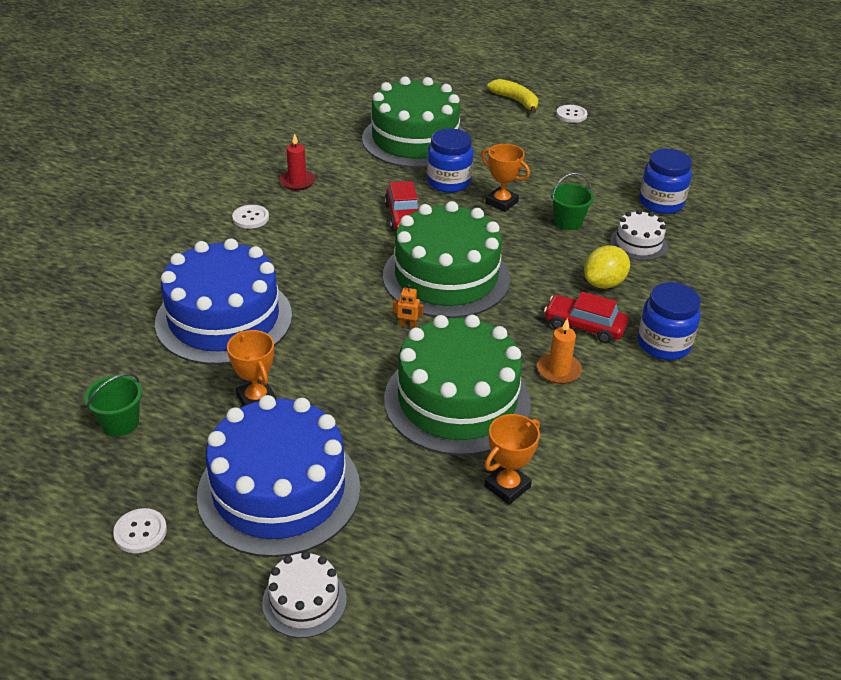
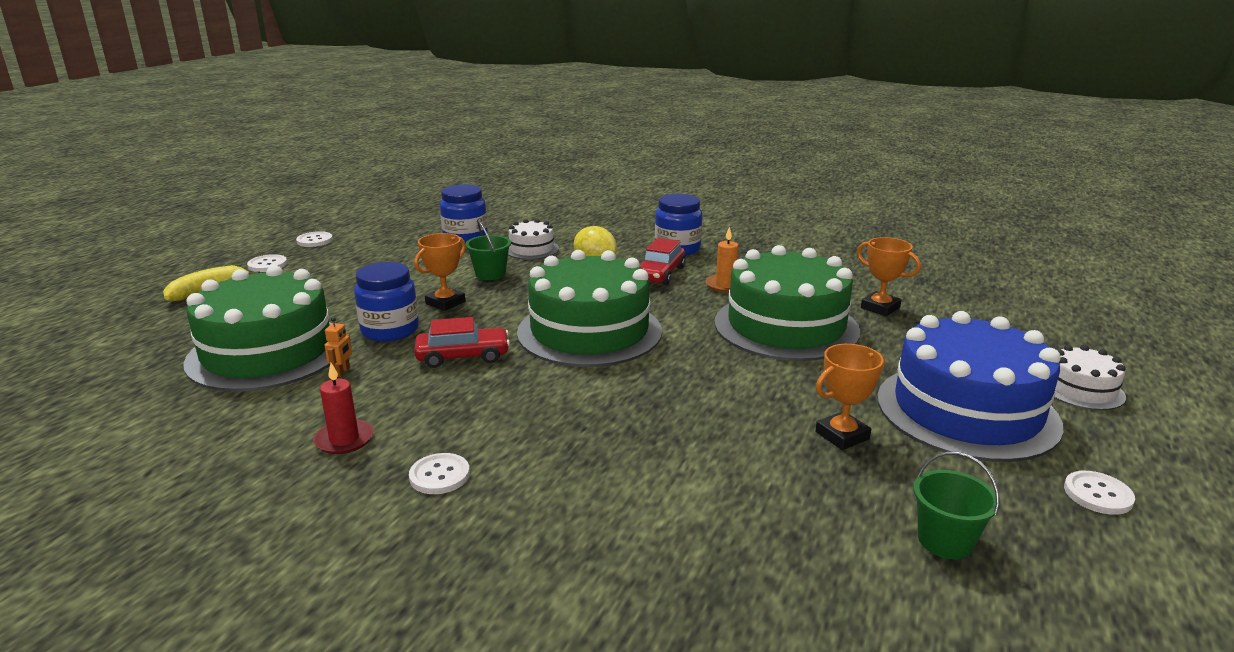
camera: 90 degrees left, 15 degrees down
blue cake [155,238,292,365] -> none
orange robot [393,284,424,328] -> orange robot moved to [324,317,352,377]
none -> white button [296,231,333,247]

